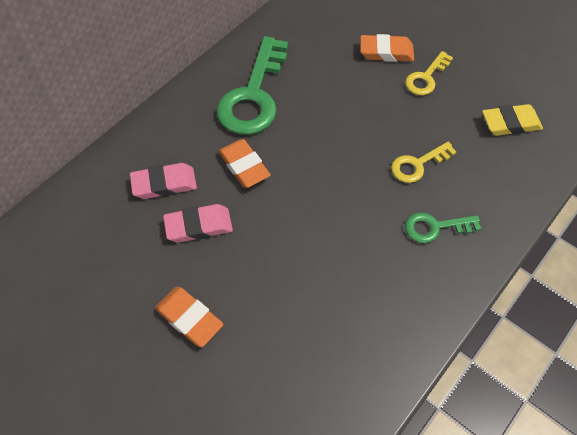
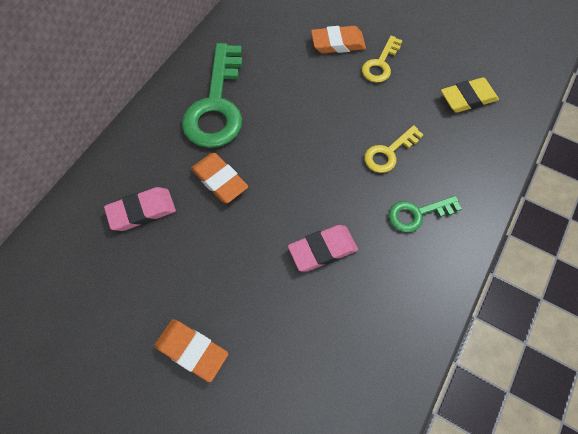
camera: 10 degrees left, 5 degrees up
pink eraser [163,204,233,243] -> pink eraser moved to [288,225,358,271]

